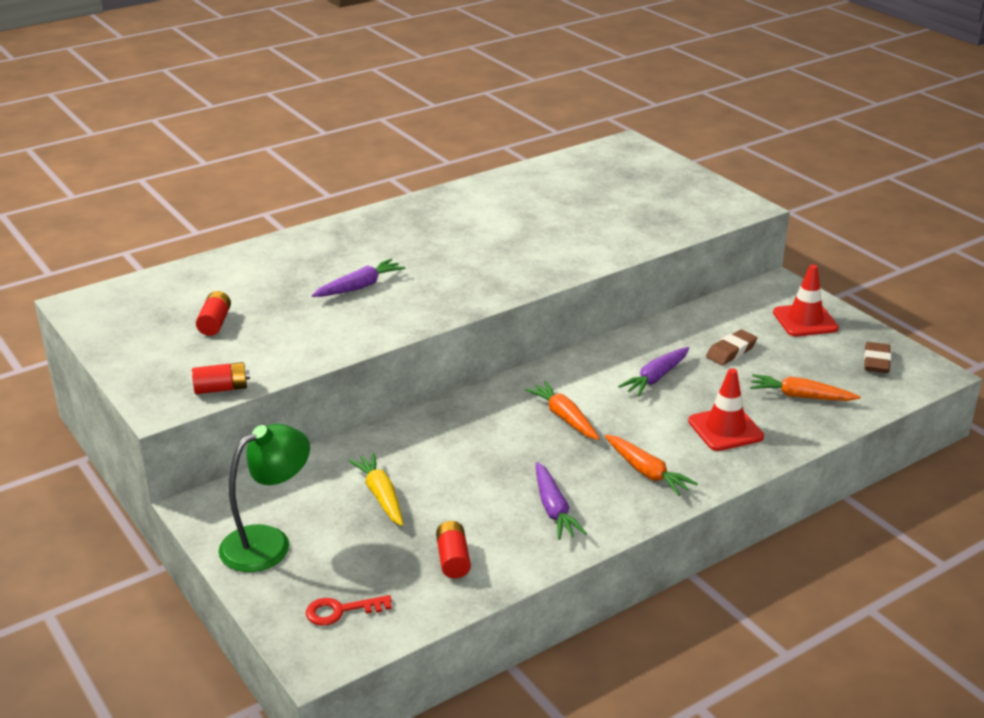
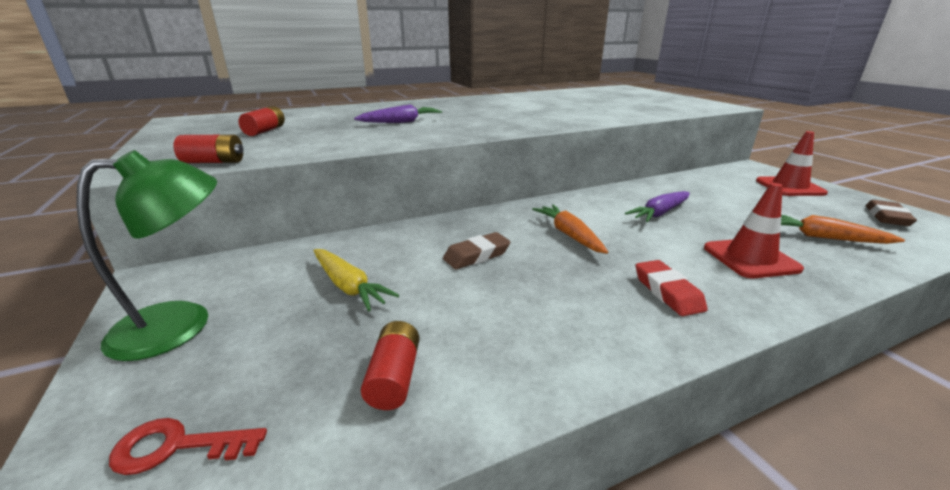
camera: 10 degrees right, 5 degrees down
yellow carrot [348,453,403,526] -> yellow carrot turned 150 degrees clockwise [313,249,399,311]
purple carrot [536,462,587,540] -> none
orange carrot [605,435,698,496] -> red eraser [636,260,708,316]
brown eraser [706,330,757,365] -> brown eraser moved to [443,232,511,269]

